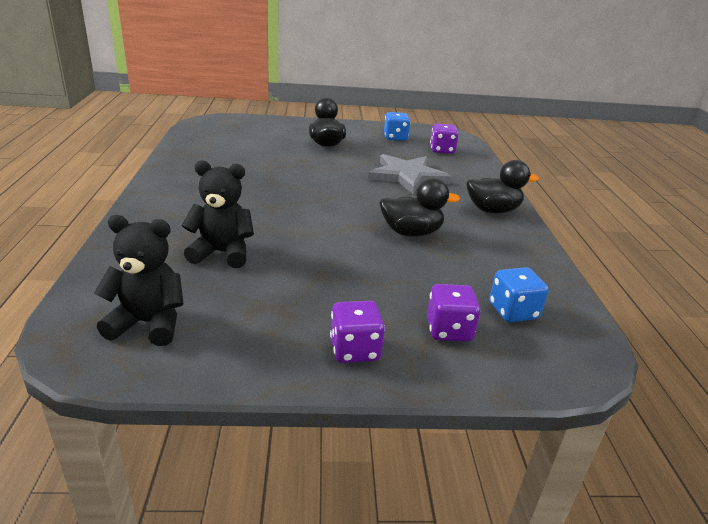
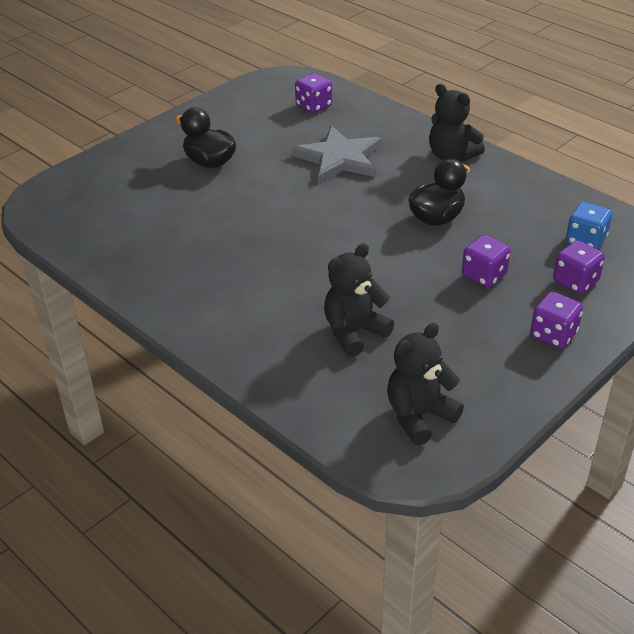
camera: 40 degrees left, 10 degrees up
blue dice [384,112,410,141] -> none
black duck [467,160,539,213] -> black teddy bear [429,84,485,162]
none -> purple dice [462,235,511,288]

